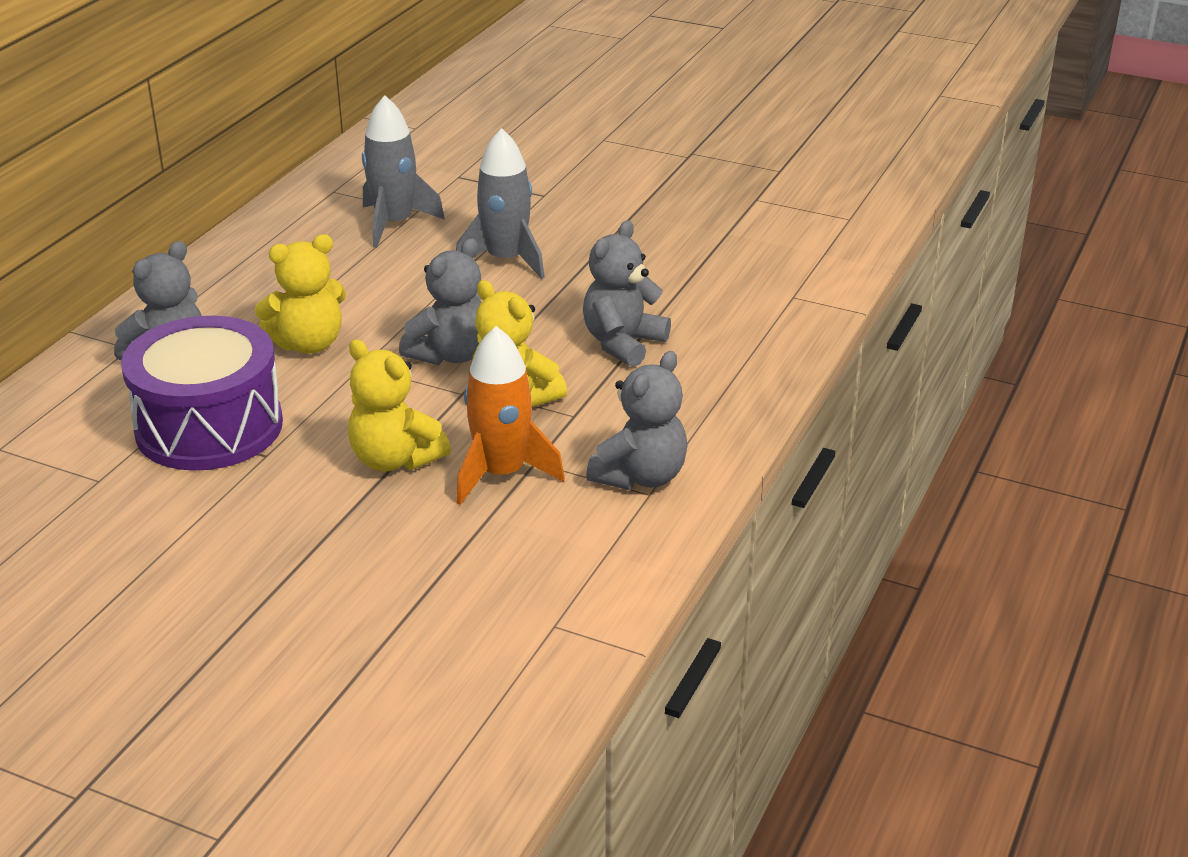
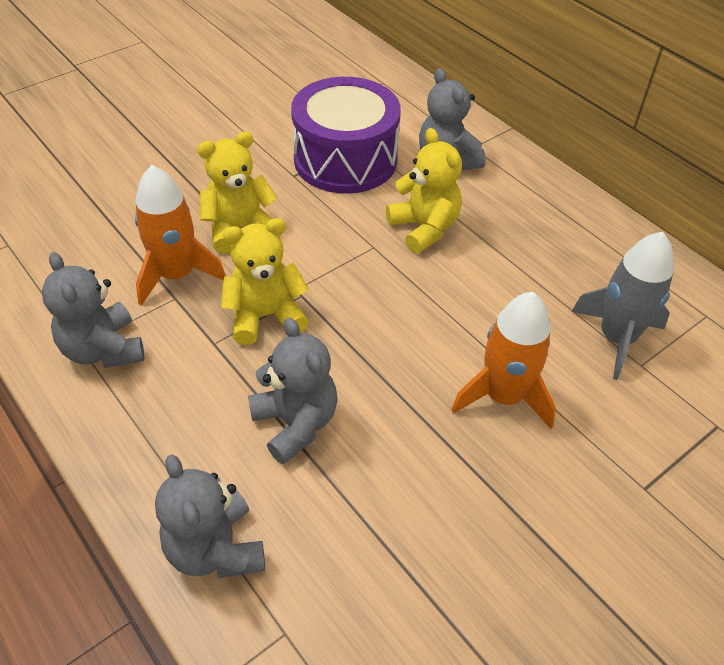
camera: 115 degrees right, 15 degrees up
yellow teddy bear [255,234,346,353] -> yellow teddy bear turned 150 degrees clockwise [386,128,462,253]
grey teddy bear [399,238,481,365] -> grey teddy bear moved to [155,454,265,578]
grey rocket [456,128,545,279] -> orange rocket [452,292,556,429]

